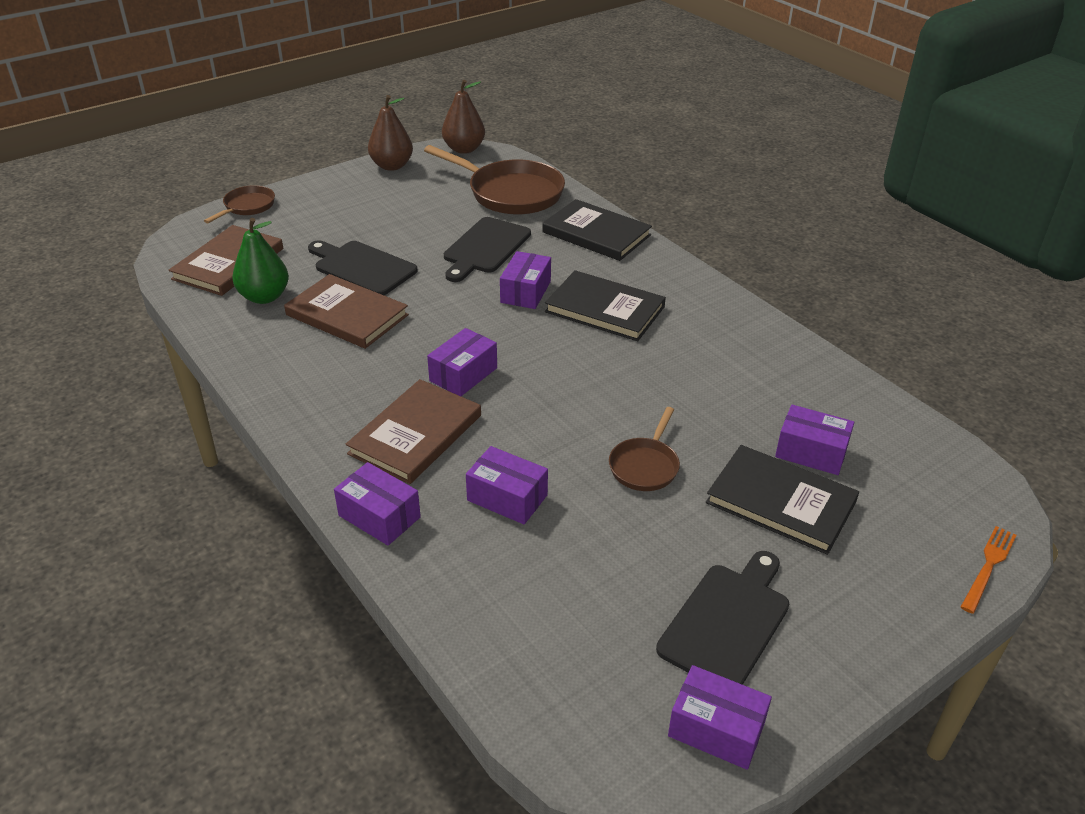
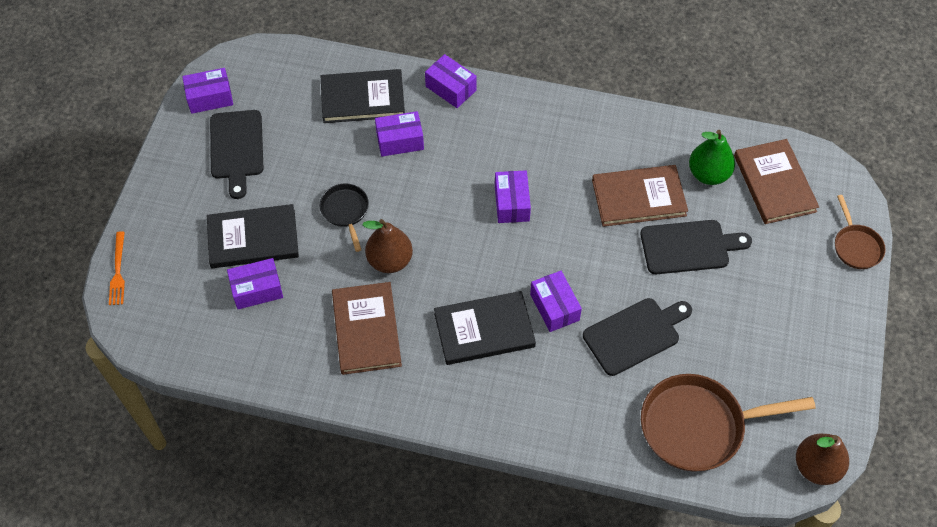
camera: 140 degrees right, 20 degrees up
purple box [334,462,421,545] -> purple box turned 45 degrees clockwise [425,54,477,108]
brown book [346,379,481,484] -> brown book moved to [332,282,402,375]
brown pear [368,95,413,171] -> brown pear moved to [362,219,413,273]
black cutting board [444,217,531,282] -> black cutting board turned 75 degrees clockwise [583,298,692,376]
black book [542,199,652,261] -> black book moved to [321,69,405,123]
brown pan [609,407,680,491] -> black pan [320,183,369,252]

